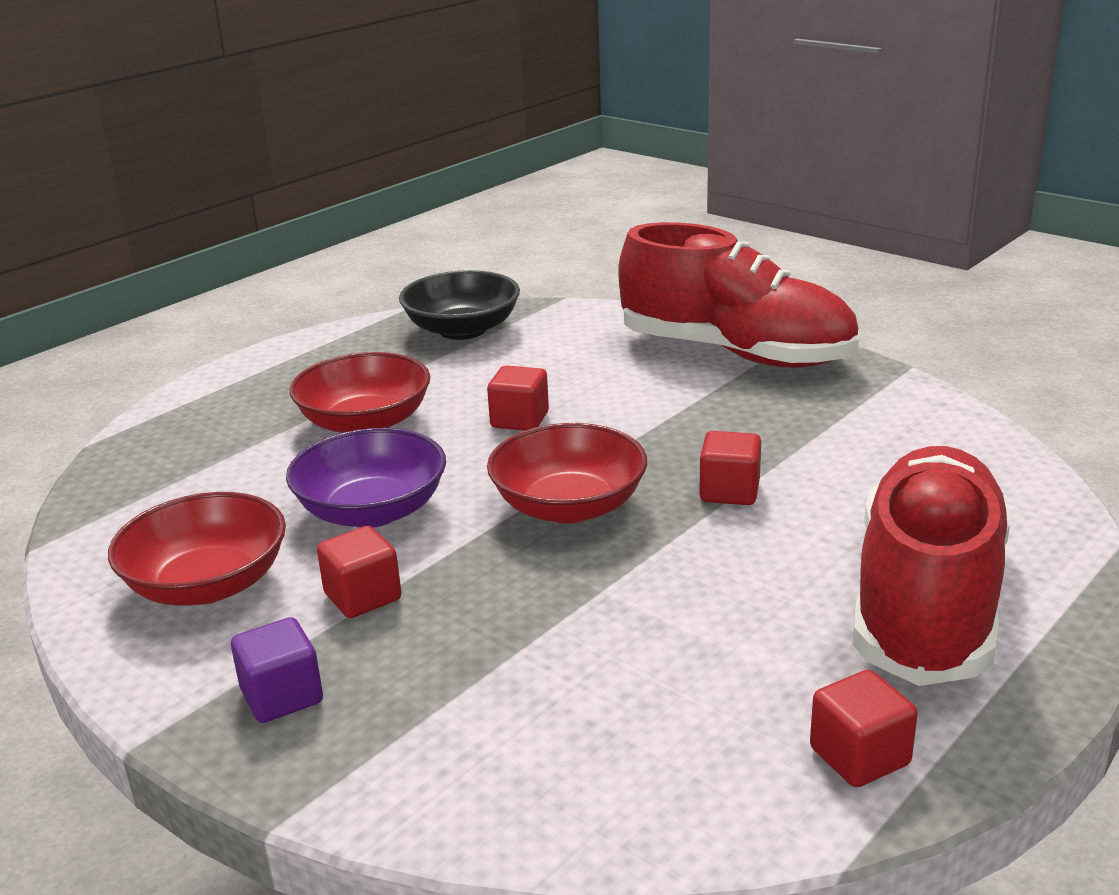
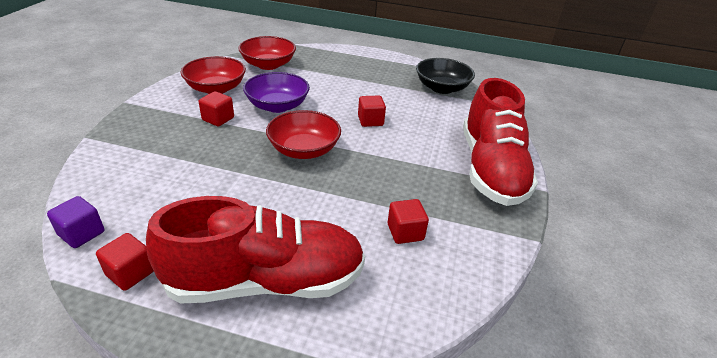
camera: 60 degrees right, 10 degrees up
purple cube [231,617,323,723] -> purple cube moved to [47,196,104,248]
red bowl [289,352,430,433] -> red bowl moved to [238,36,296,70]
red cube [699,431,761,505] -> red cube moved to [388,199,429,244]

